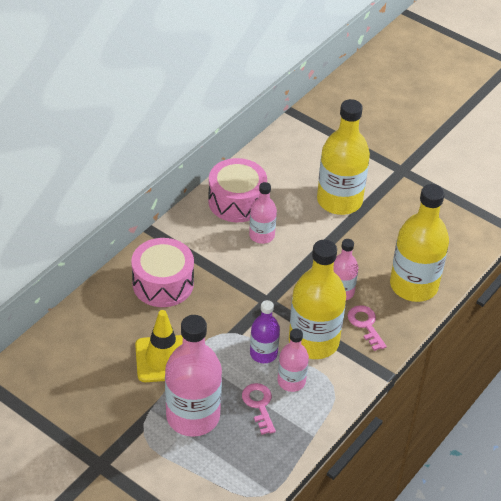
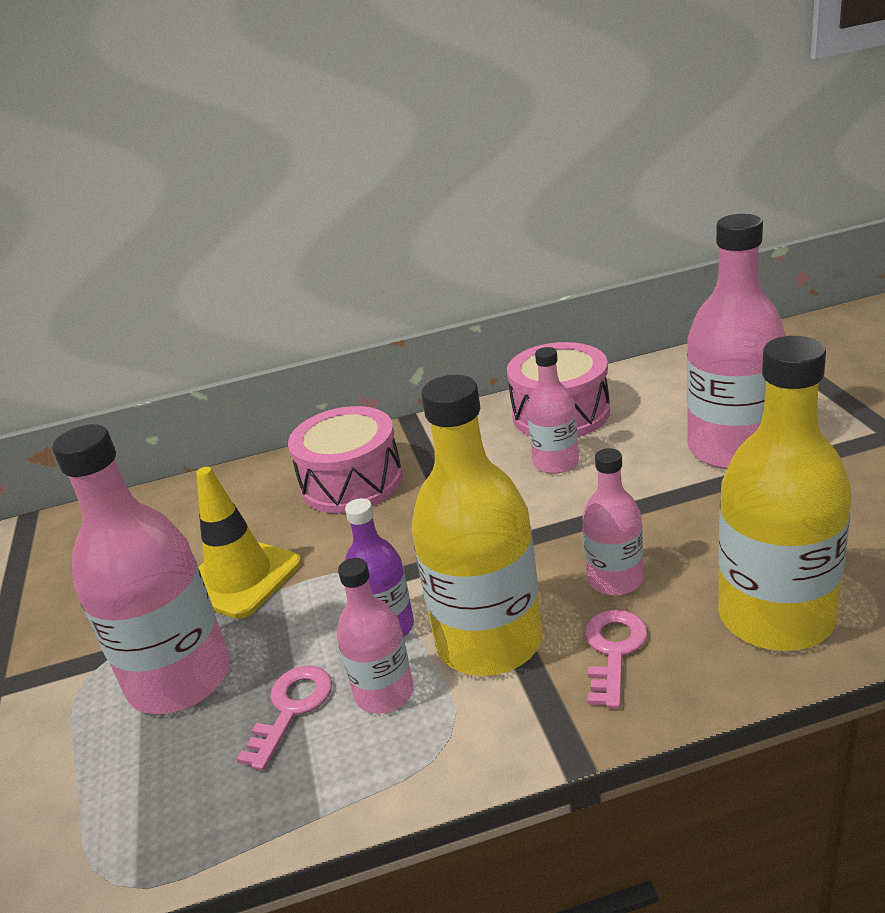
camera: 45 degrees right, 15 degrees down
yellow bottle [317,99,370,215] -> pink bottle [687,214,786,469]

